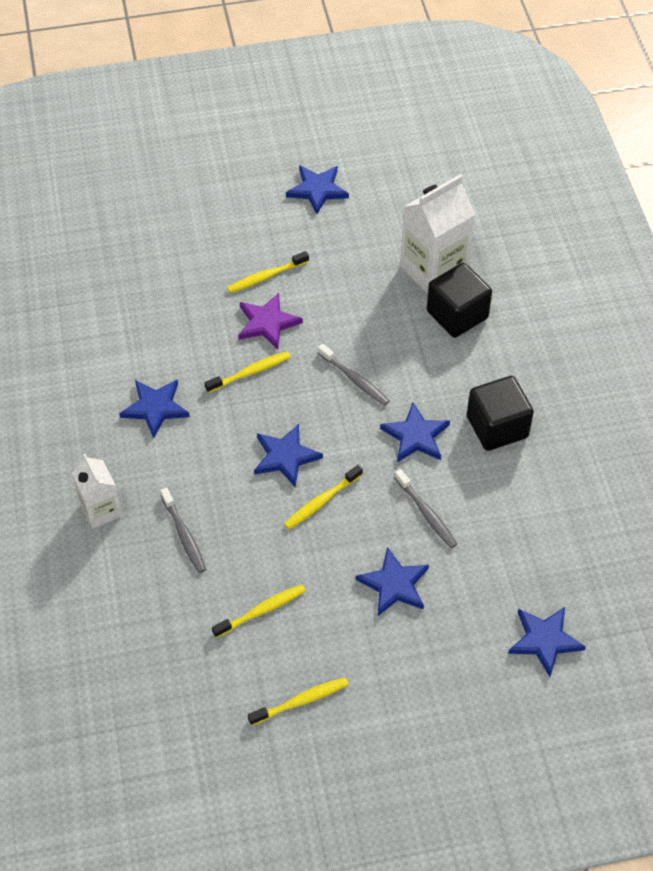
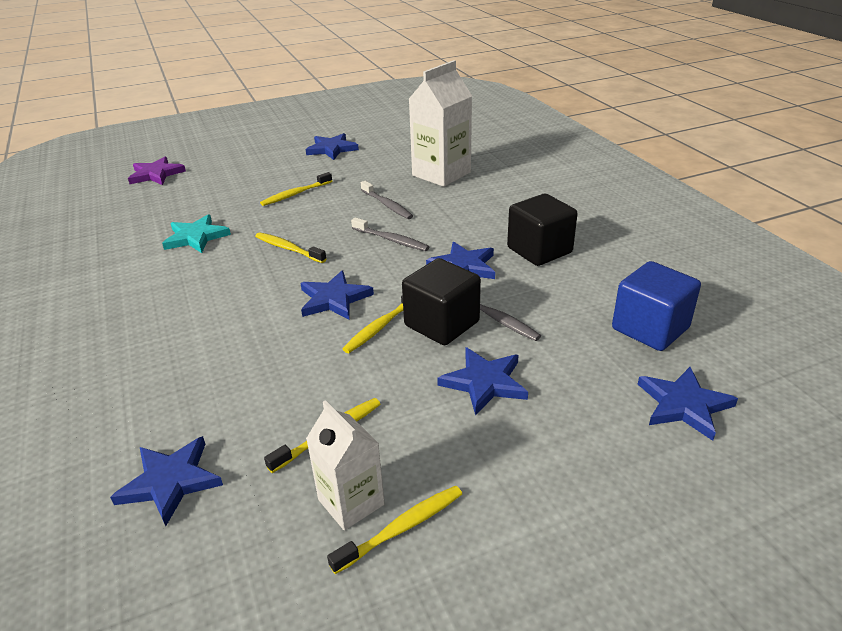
camera: 10 degrees left, 20 degrees down
white carton [72,454,122,529] -> white carton moved to [306,400,385,530]
blue star [119,379,190,438] -> blue star moved to [110,436,223,526]
grey toothbrush [160,488,206,573] -> grey toothbrush moved to [361,181,413,219]
yellow toothbrush [205,351,291,393] -> yellow toothbrush turned 105 degrees counterclockwise [255,232,327,263]
purple star [238,293,303,349] -> purple star moved to [128,157,186,185]
black cube [427,263,492,338] -> black cube moved to [402,258,481,345]
none -> turquoise star [162,214,231,253]
none -> blue cube [612,261,701,351]

